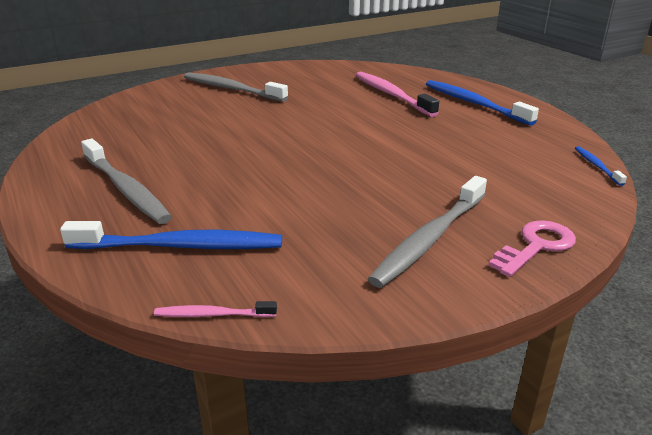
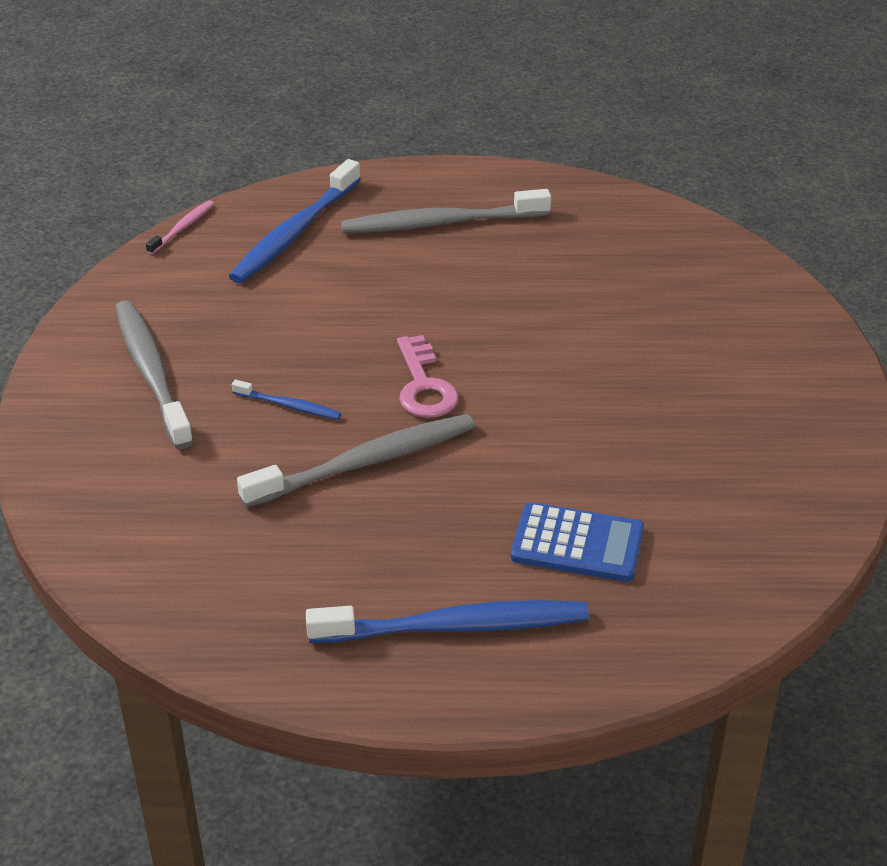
camera: 120 degrees right, 10 degrees up
grey toothbrush [184,73,288,102] -> grey toothbrush moved to [237,414,475,508]
pink toothbrush [356,72,439,117] -> blue calculator [511,502,644,582]
pink key [488,220,576,277] -> pink key moved to [397,335,459,418]
blue toothbrush [575,146,627,186] -> blue toothbrush moved to [232,380,341,420]

